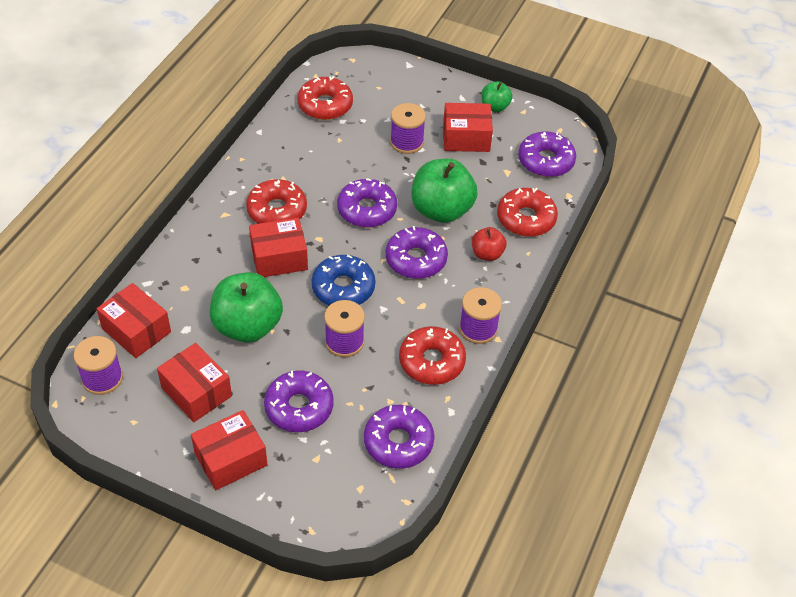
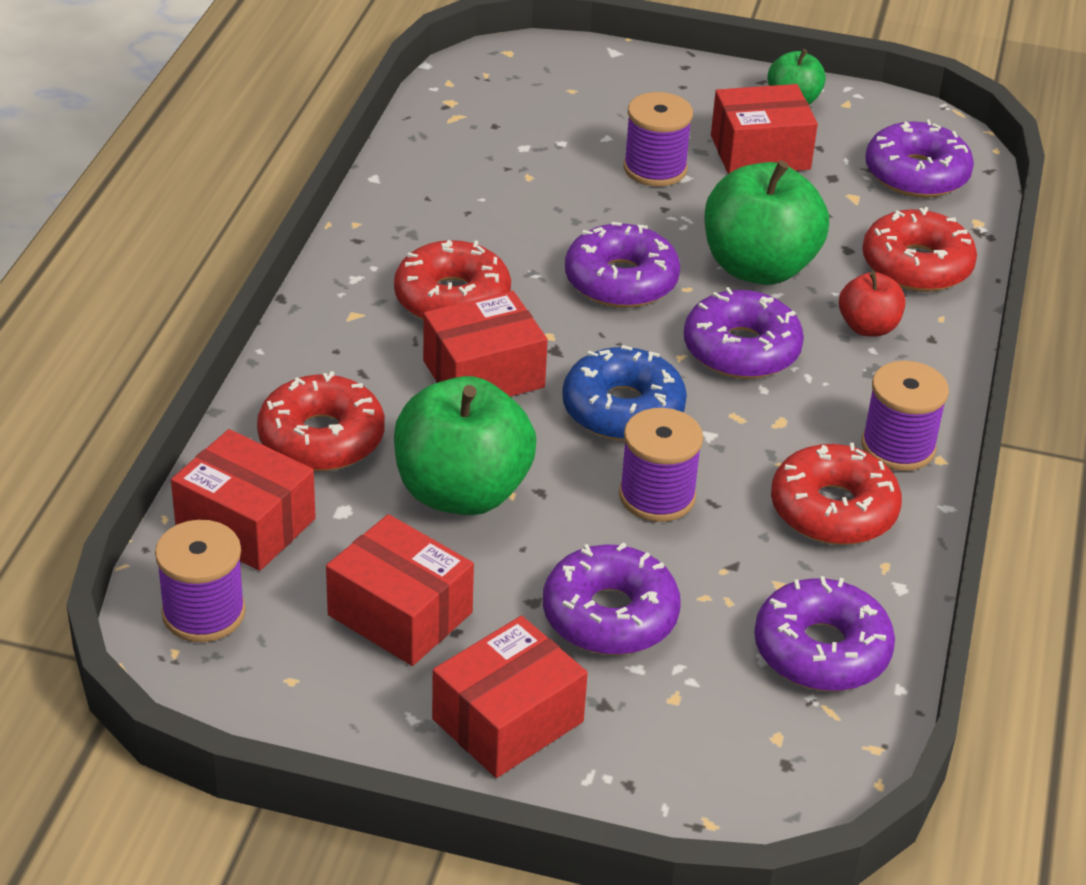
camera: 10 degrees left, 10 degrees down
red donut [297,76,353,120] -> red donut moved to [257,371,385,471]

